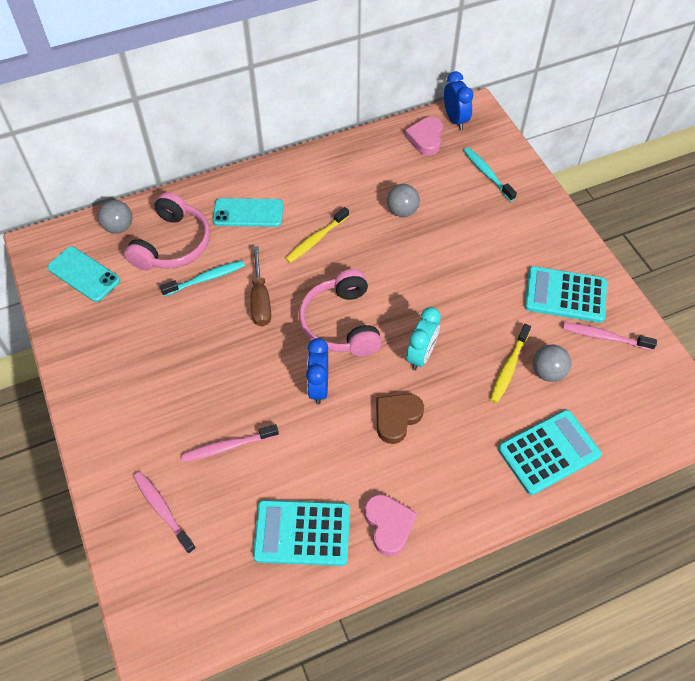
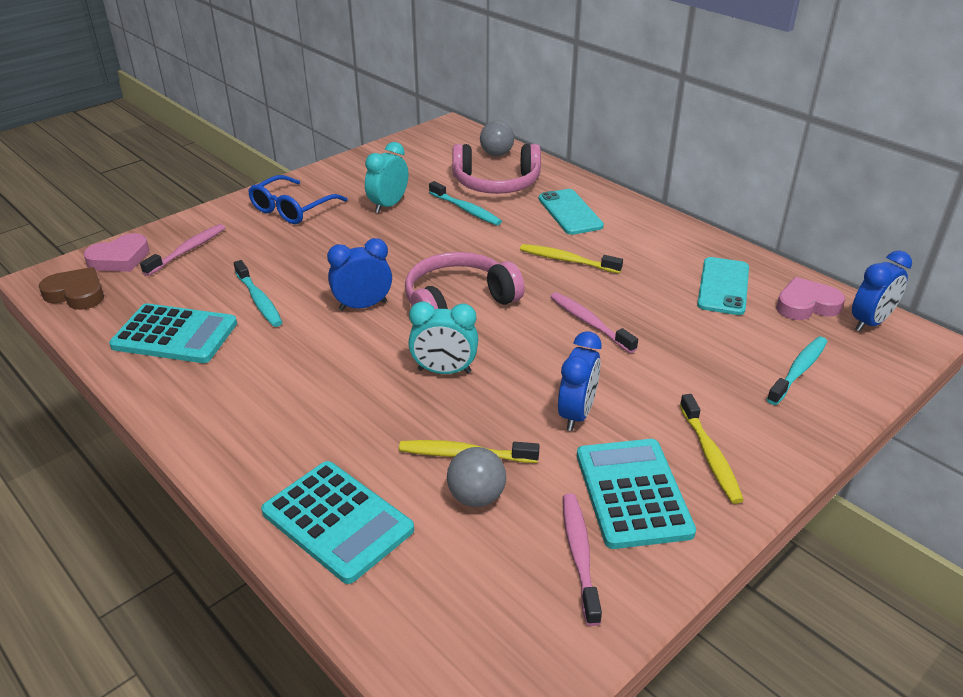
camera: 70 degrees right, 20 degrees down
turquoise phone [47,246,120,302] -> turquoise phone moved to [697,257,749,315]
pink toothbrush [181,424,279,462] -> pink toothbrush moved to [550,292,638,353]
brown screwdriver [251,246,271,326] -> none
turquoise calculator [253,500,350,566] -> turquoise calculator turned 120 degrees clockwise [109,303,237,363]
pink heart [364,494,417,556] -> pink heart moved to [83,233,150,272]
brown heart [376,394,424,444] -> brown heart moved to [38,267,104,310]
grey ball [387,184,420,217] -> none
none -> turquoise toothbrush [234,260,283,327]
none -> blue glasses [248,175,347,224]
none -> turquoise clock [365,142,408,213]
none -> blue clock [558,332,602,431]
none -> yellow toothbrush [679,394,744,504]

